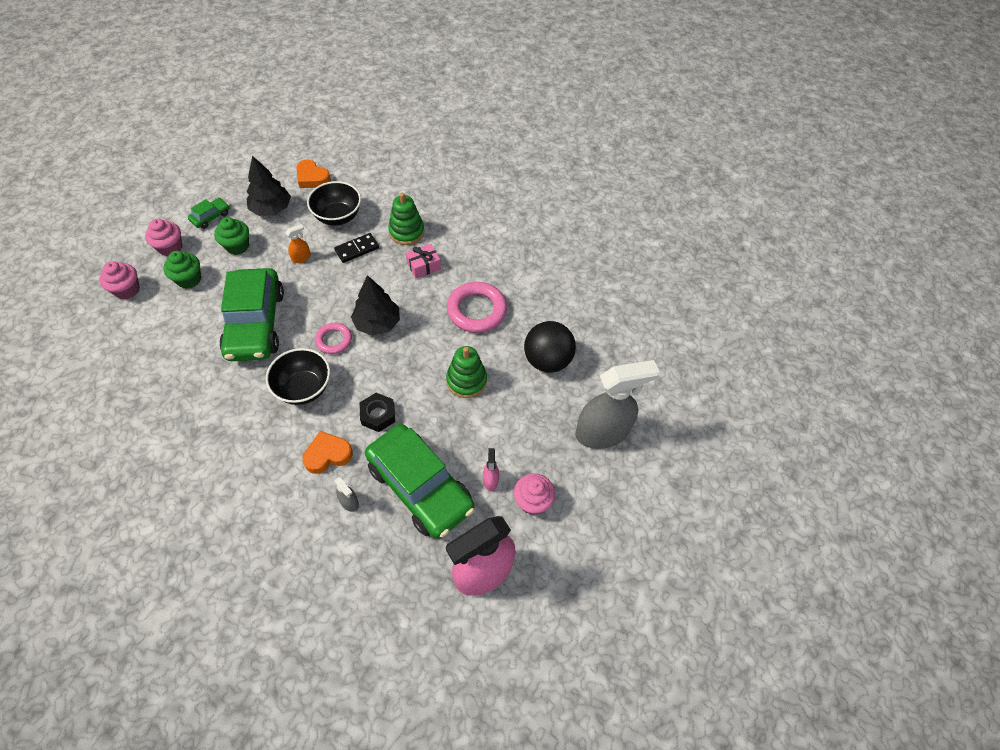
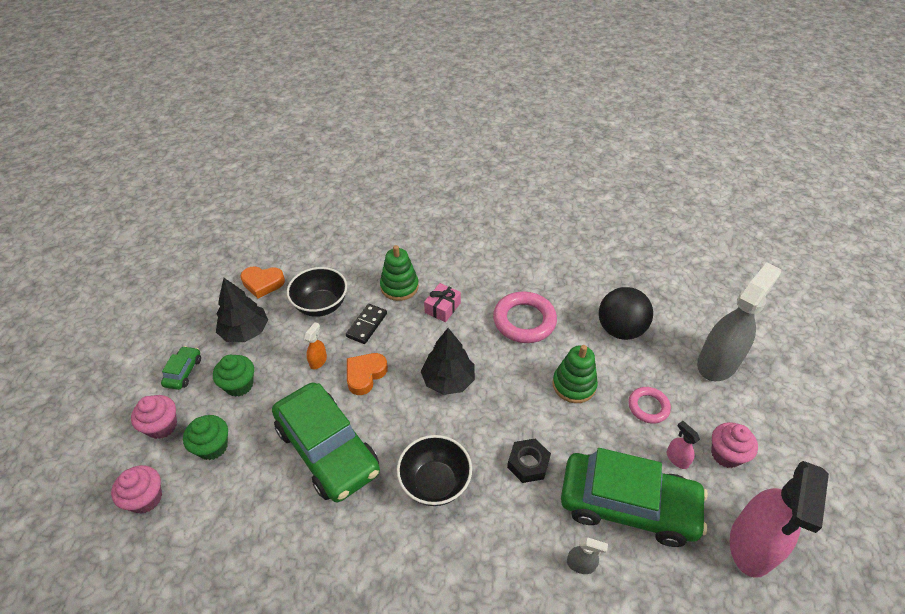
camera: 30 degrees left, 10 degrees down
orange heart [302,431,353,474] -> orange heart moved to [347,353,388,395]
pink ring [315,323,352,354] -> pink ring moved to [628,387,671,424]

